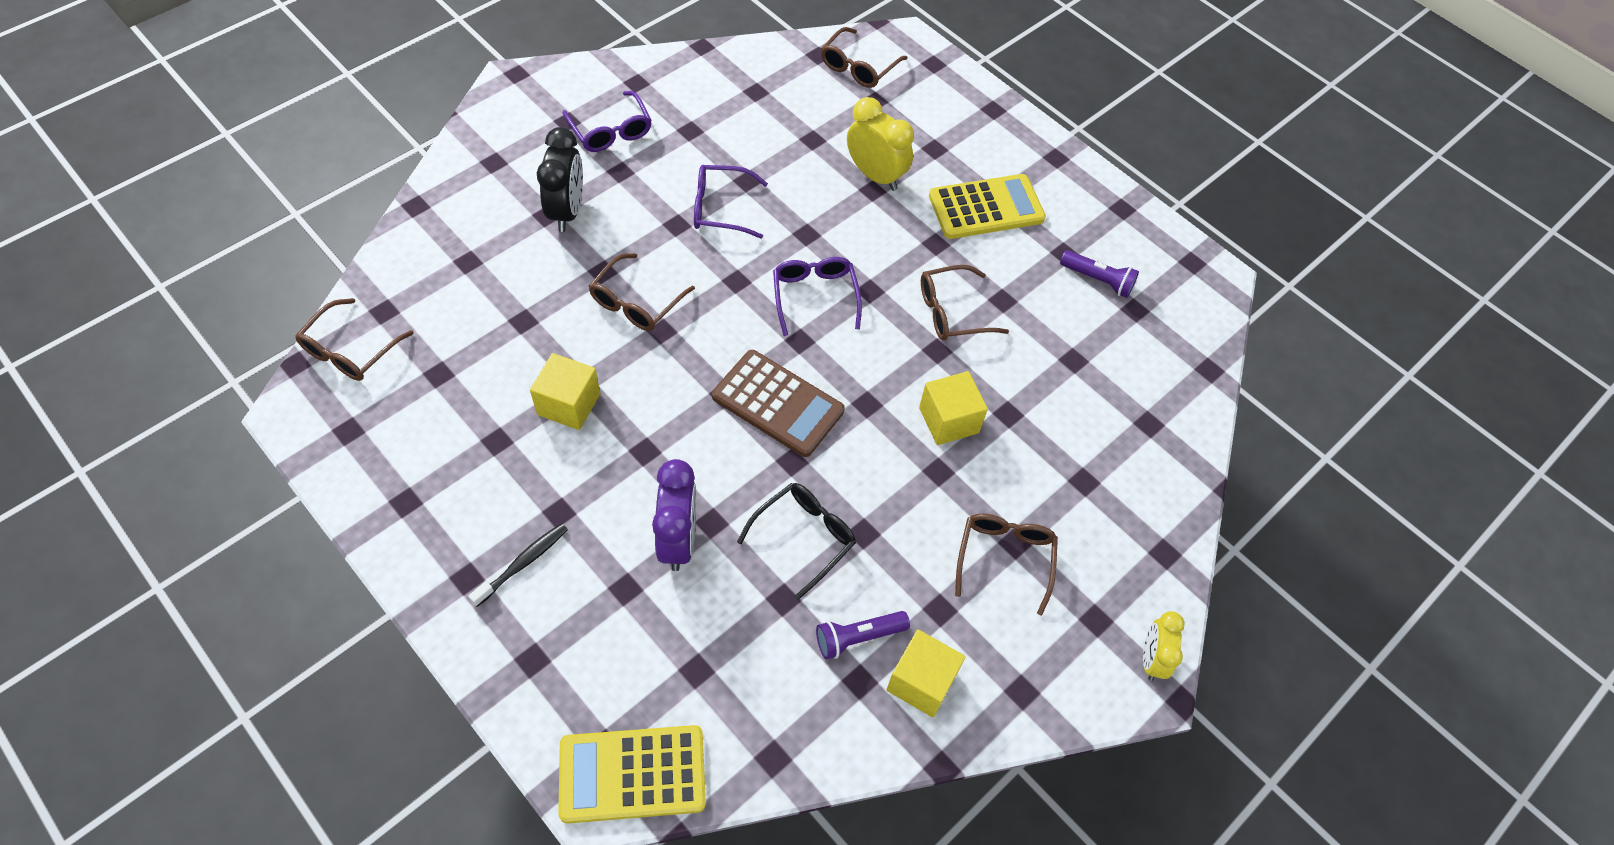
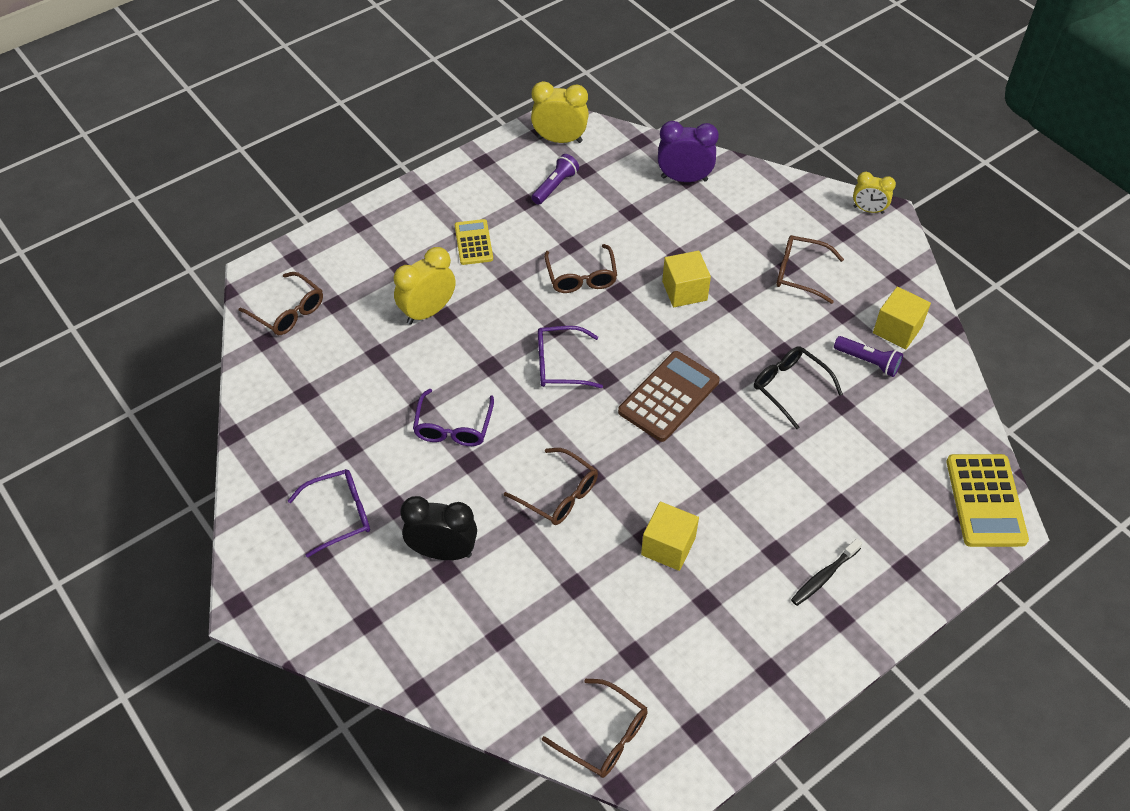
camera: 80 degrees left, 5 degrees down
black toothbrush [468,523,568,607] -> black toothbrush turned 90 degrees counterclockwise [791,539,862,606]
purple clock [652,459,696,571] -> purple clock moved to [658,121,719,182]
purple flashlight [816,611,910,659] -> purple flashlight turned 45 degrees counterclockwise [834,336,903,377]
yellow calculator [929,174,1046,239] -> yellow calculator [455,219,493,265], size x0.62
none -> yellow clock [531,81,589,143]

